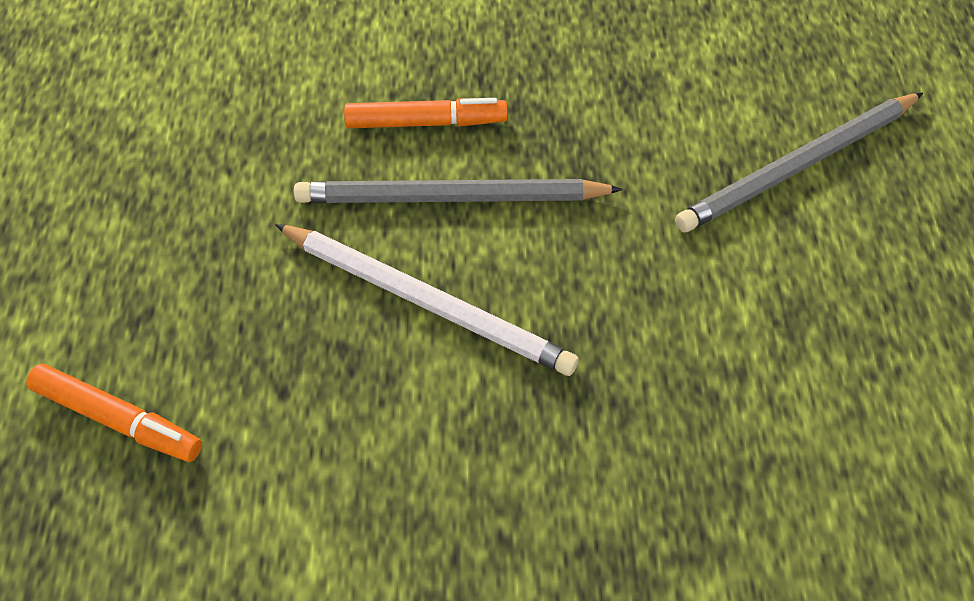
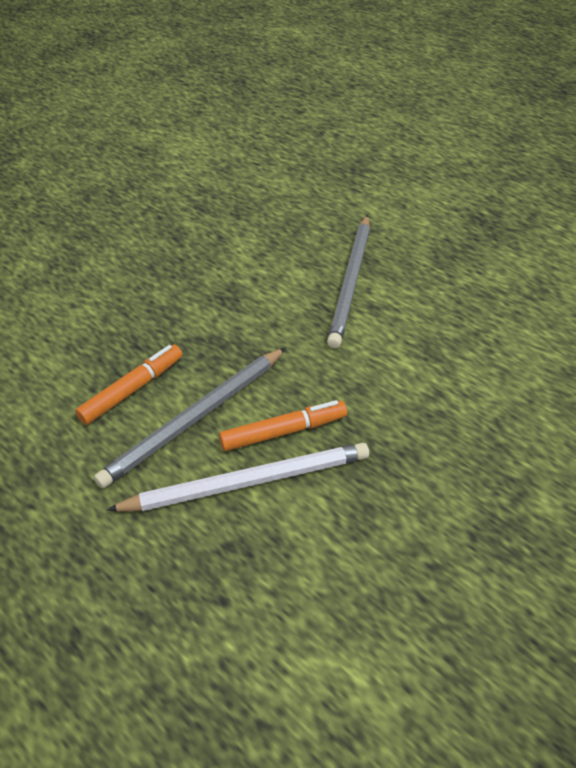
camera: 45 degrees left, 10 degrees down
orange marker [26,364,202,462] -> orange marker moved to [219,400,347,451]

